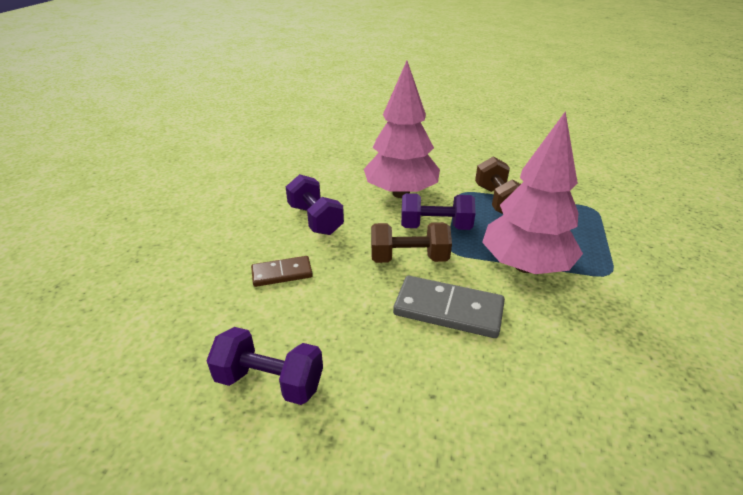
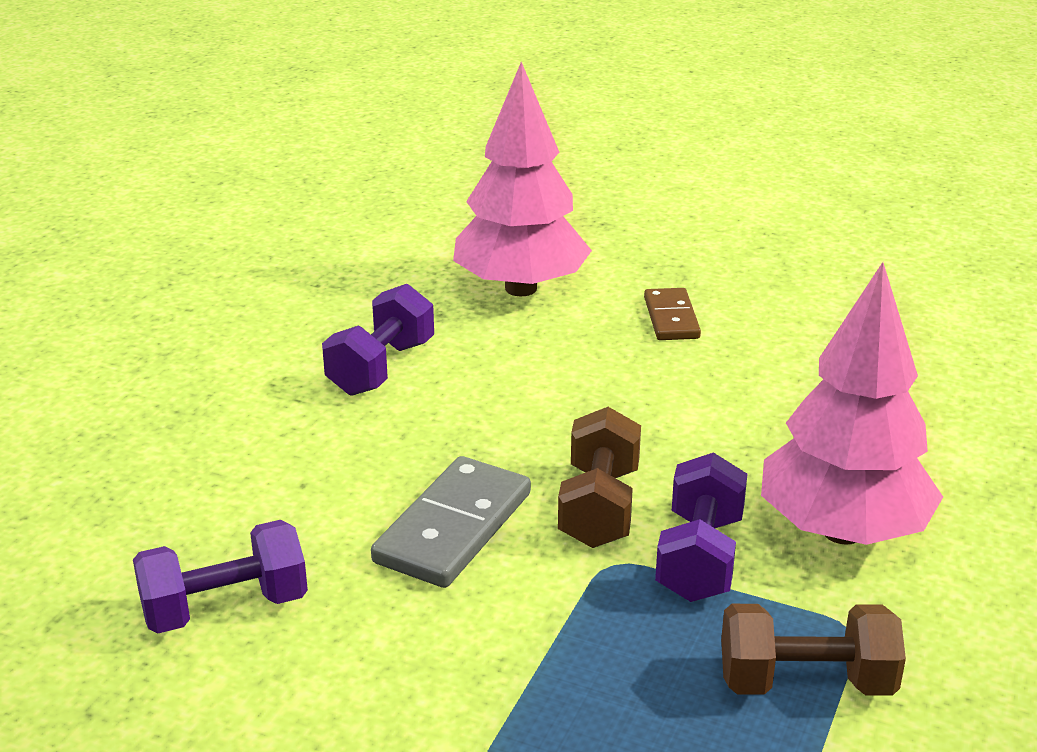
camera: 100 degrees right, 5 degrees down
brown domino [251,256,313,287] -> brown domino moved to [644,288,701,340]
purple dumbbell [286,174,344,235] -> purple dumbbell moved to [133,520,308,633]
pink tree [482,111,583,274] -> pink tree moved to [453,62,592,296]

